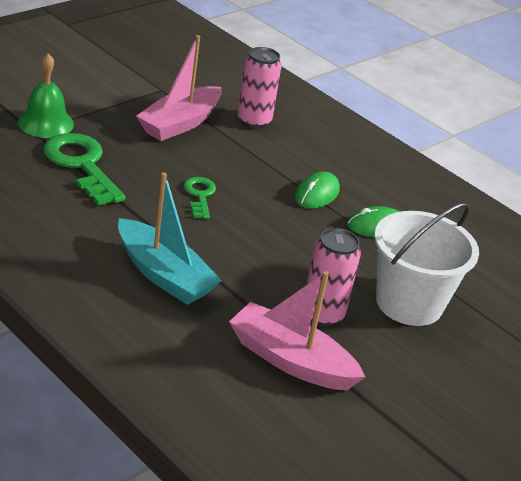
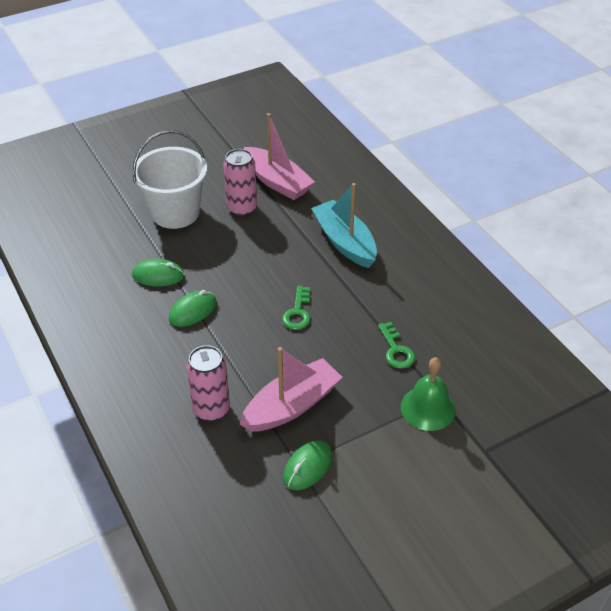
camera: 160 degrees left, 10 degrees up
green key [43,133,125,206] -> green key [378,322,415,369], size x0.55
none -> green mouse [283,441,332,490]

